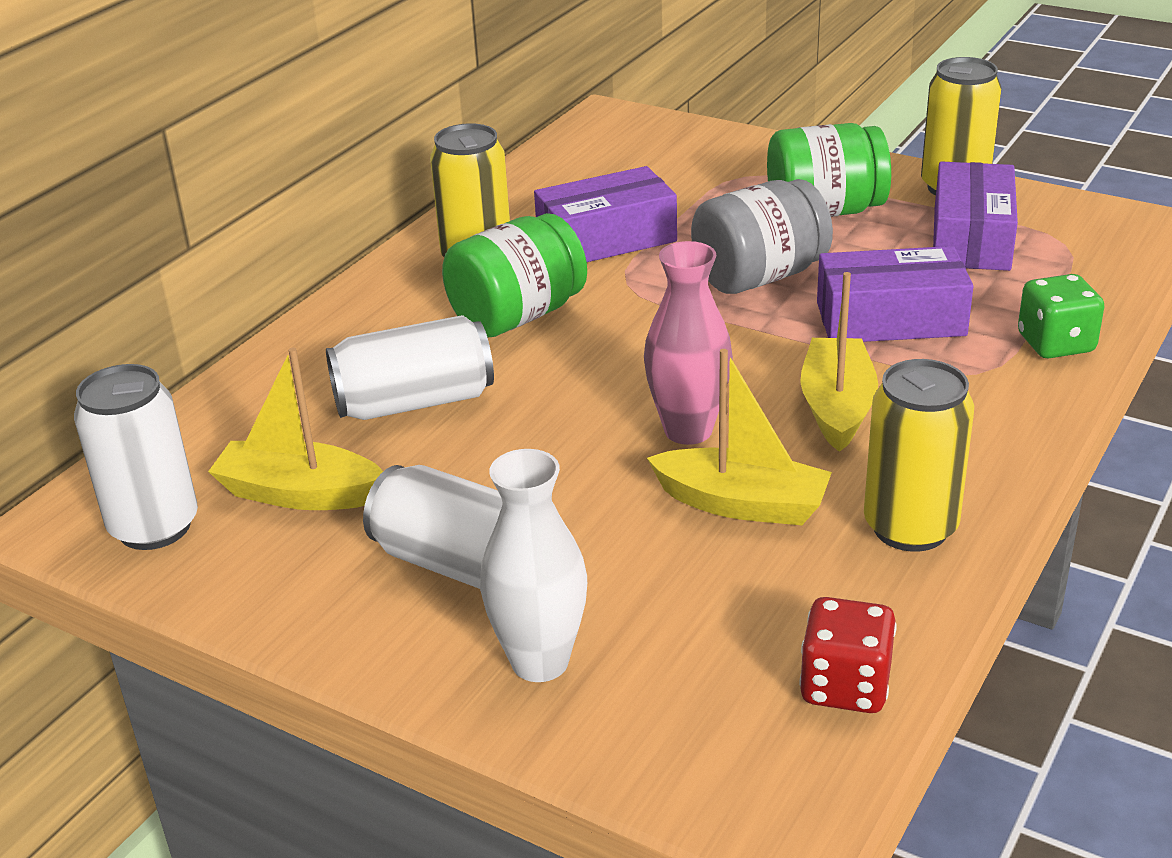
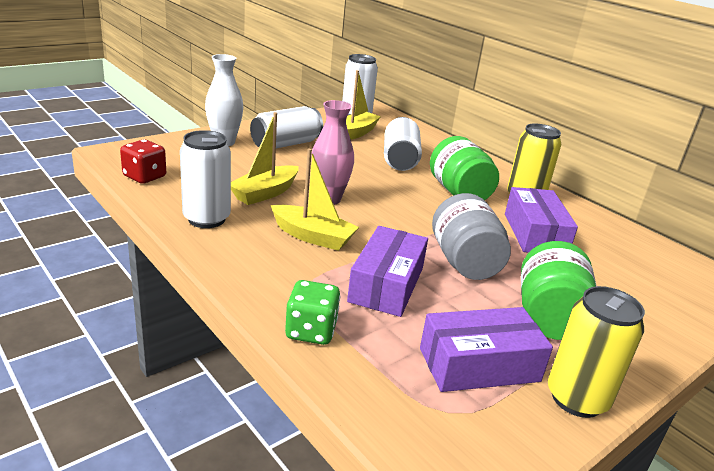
camera: 105 degrees right, 5 degrees down
yellow can [864,359,974,552] -> white can [180,130,231,228]
purple box [933,161,1018,271] -> purple box turned 45 degrees counterclockwise [420,307,553,392]

